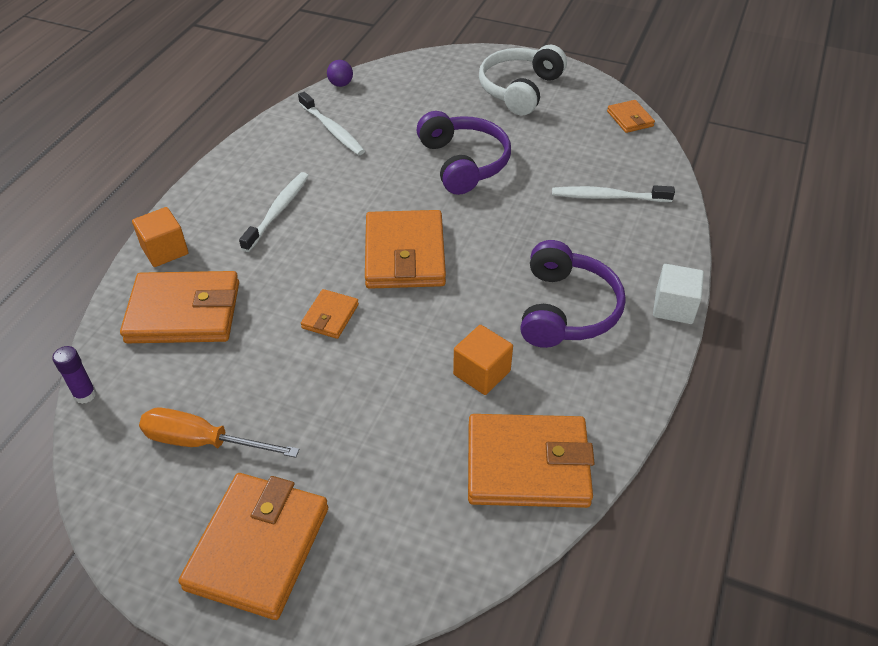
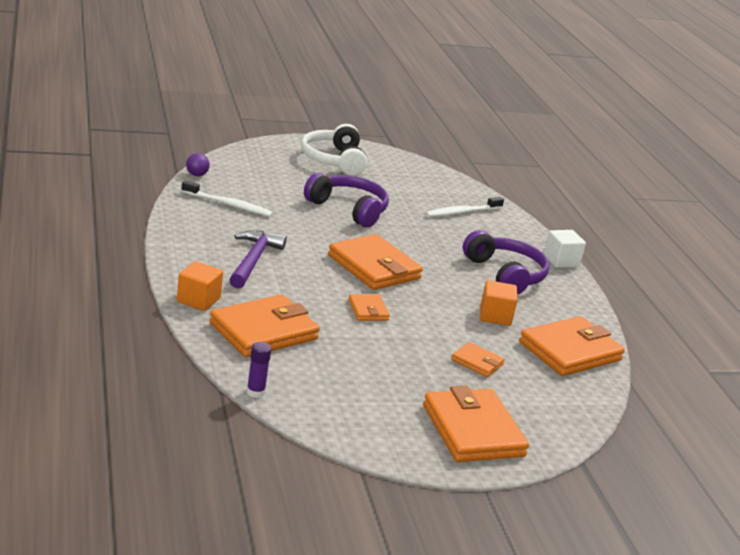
camera: 40 degrees left, 20 degrees down
orange screwdriver [139,408,300,458] -> none
white toothbrush [239,172,309,252] -> purple hammer [229,230,287,289]
orange wallet [607,100,655,133] -> orange wallet moved to [452,342,505,377]

